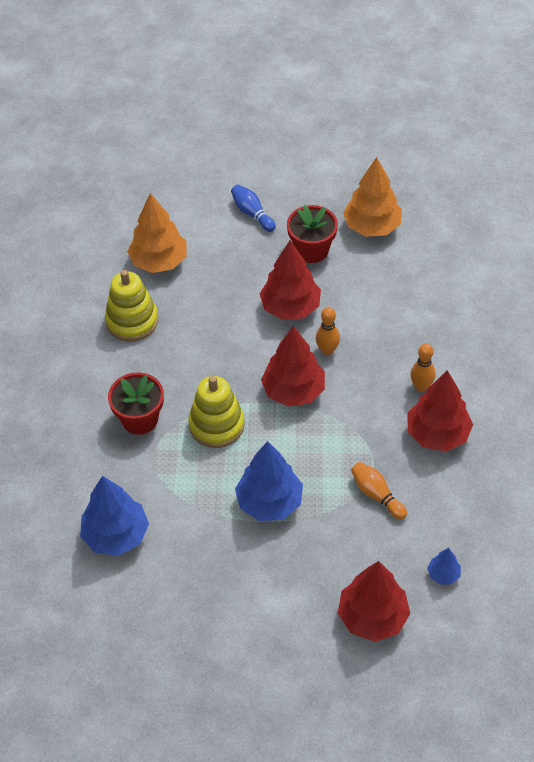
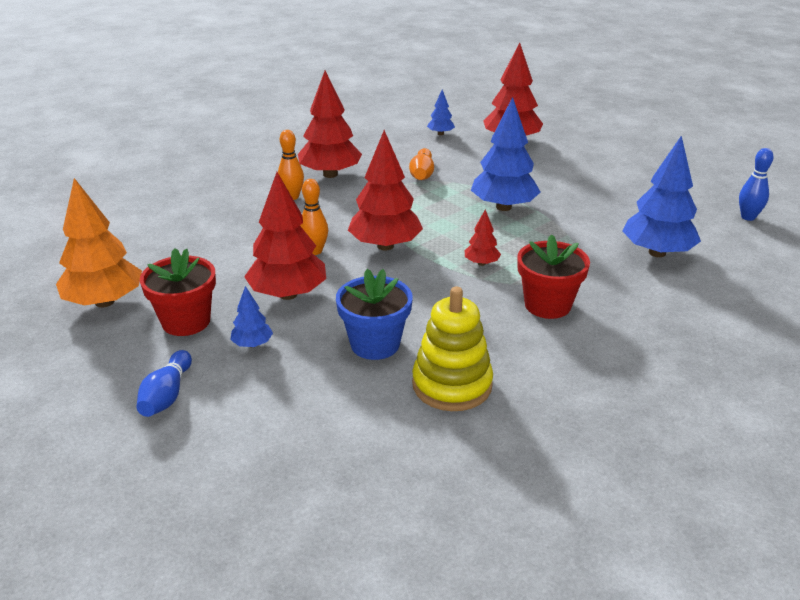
camera: 135 degrees left, 20 degrees down
orange tree [127,193,187,273] -> none
yellow stacking toy [188,376,245,448] -> red tree [465,210,501,266]
none -> blue tree [230,286,273,348]
none -> blue flower pot [336,269,413,360]
none -> blue bowling pin [739,148,773,221]

